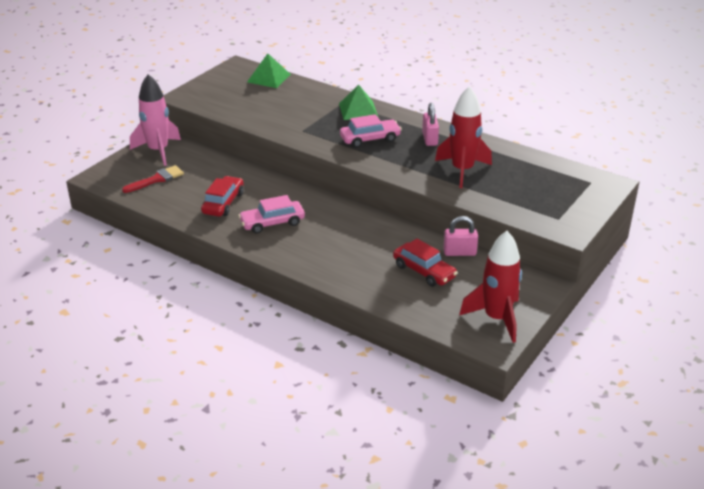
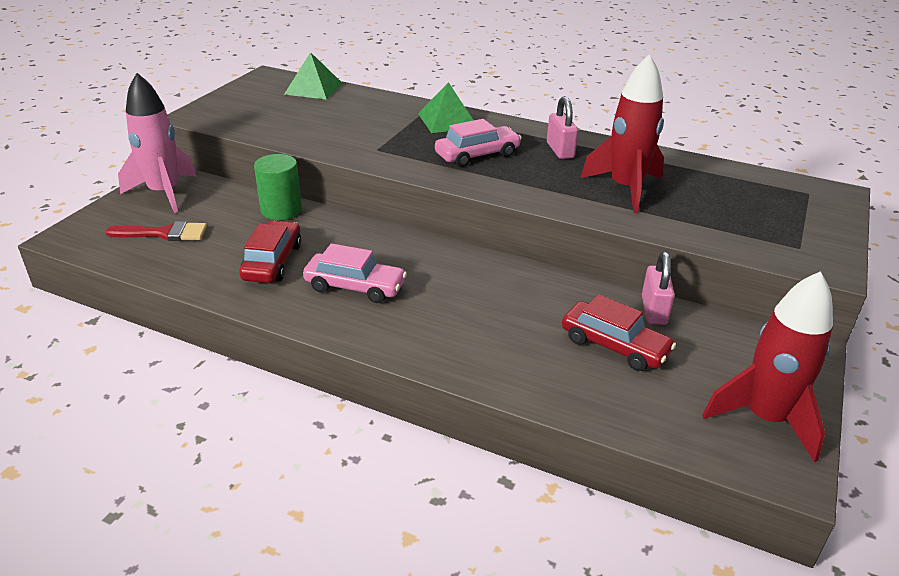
camera: 10 degrees left, 0 degrees up
red brush [122,165,184,193] -> red brush turned 45 degrees clockwise [105,221,207,241]
pink car [238,195,305,234] -> pink car turned 135 degrees counterclockwise [303,243,407,303]
pink padlock [444,216,478,256] -> pink padlock turned 75 degrees counterclockwise [642,251,675,325]
none -> green cylinder [254,154,302,220]

